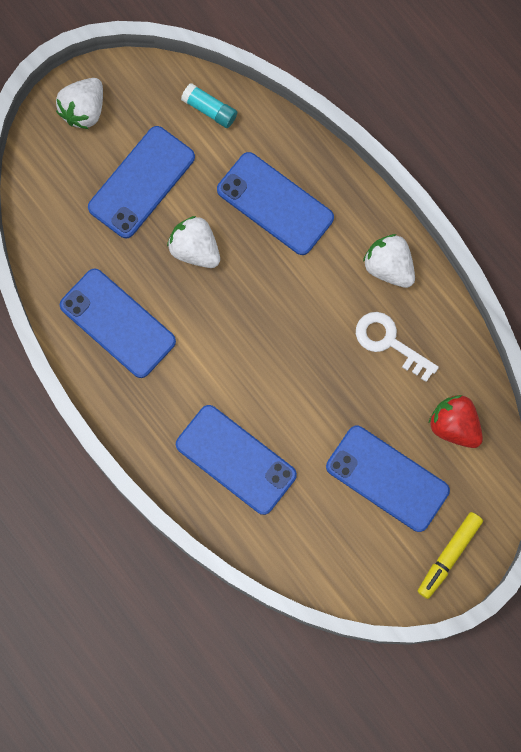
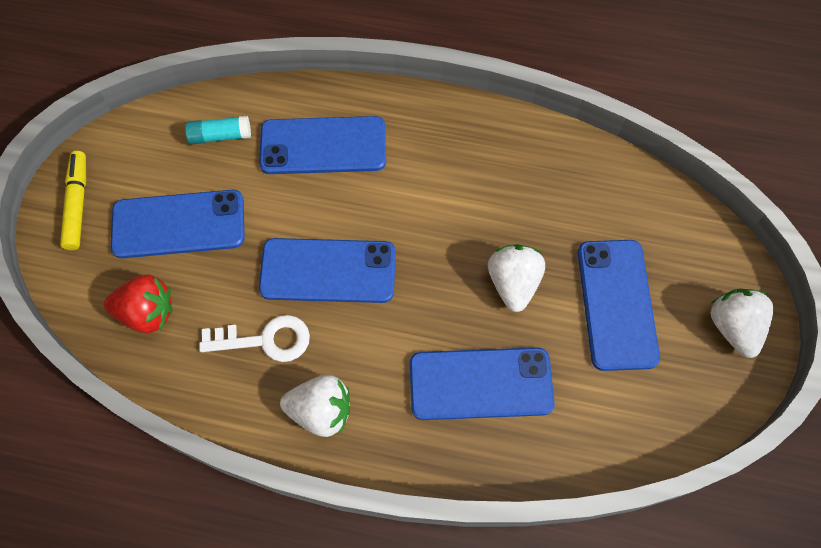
camera: 140 degrees right, 10 degrees down
blue phone [60,269,176,378] -> blue phone moved to [259,238,396,303]
white strawberry [167,216,220,268] -> white strawberry turned 90 degrees counterclockwise [488,244,545,312]
turquoise glue stick [181,83,237,128] -> turquoise glue stick moved to [185,116,251,144]

